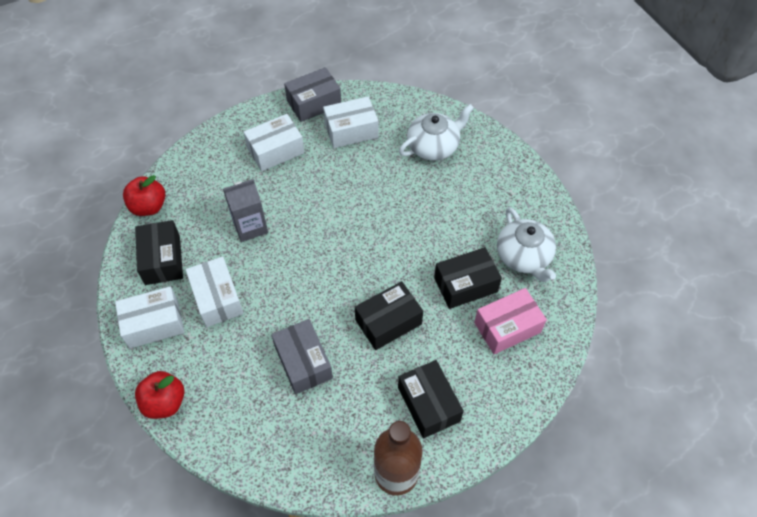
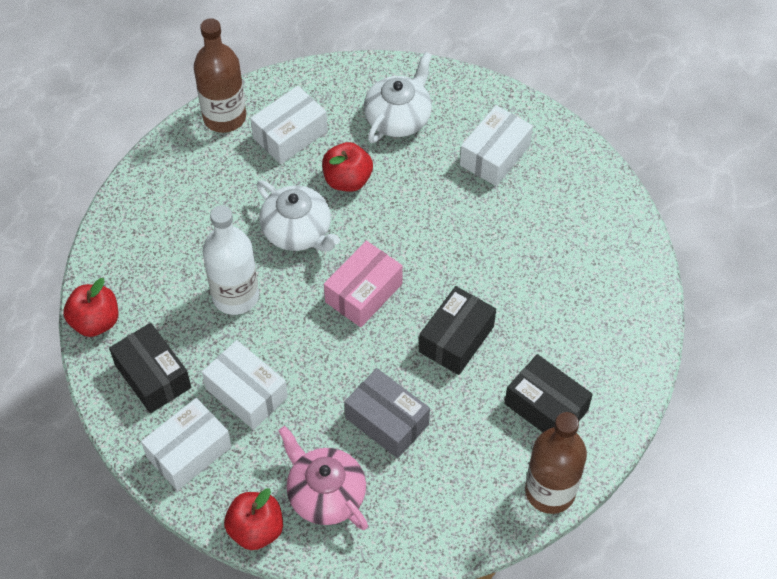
camera: 25 degrees left, 0 degrees up
grey carton [223,179,268,242] -> white bottle [203,205,259,315]
white box [244,114,304,171] -> white box moved to [460,105,533,186]
grey box [284,67,341,122] -> brown bottle [194,18,246,133]
black box [434,247,502,309] -> none
pink box [474,288,547,355] -> pink box moved to [324,241,403,327]
white teapot [497,207,556,282] -> white teapot moved to [256,181,340,252]
none -> pink teapot [278,426,368,530]
none -> red apple [322,142,373,192]

